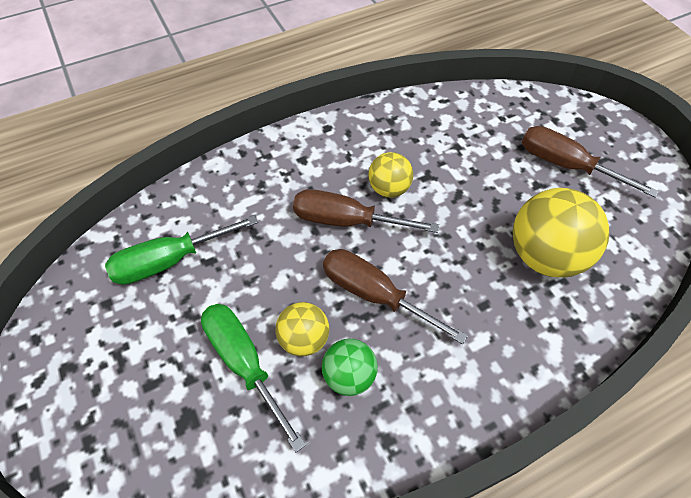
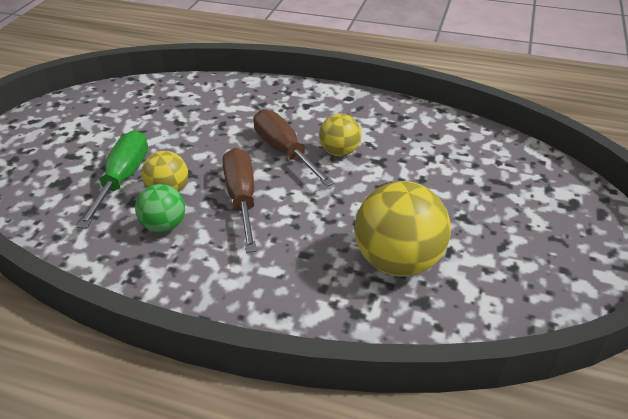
camera: 45 degrees right, 15 degrees down
green screwdriver [105,215,258,285] -> none
brown screwdriver [522,126,659,198] -> none

